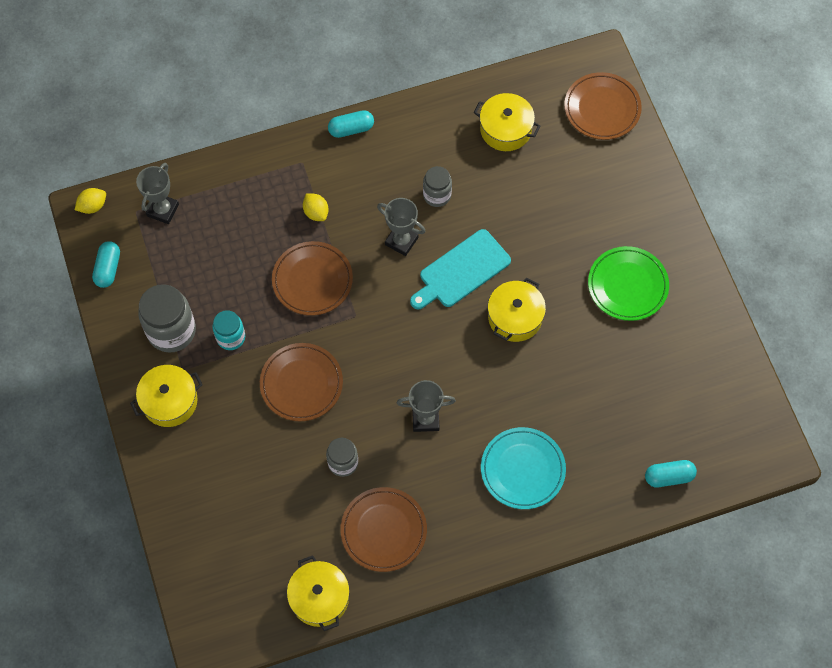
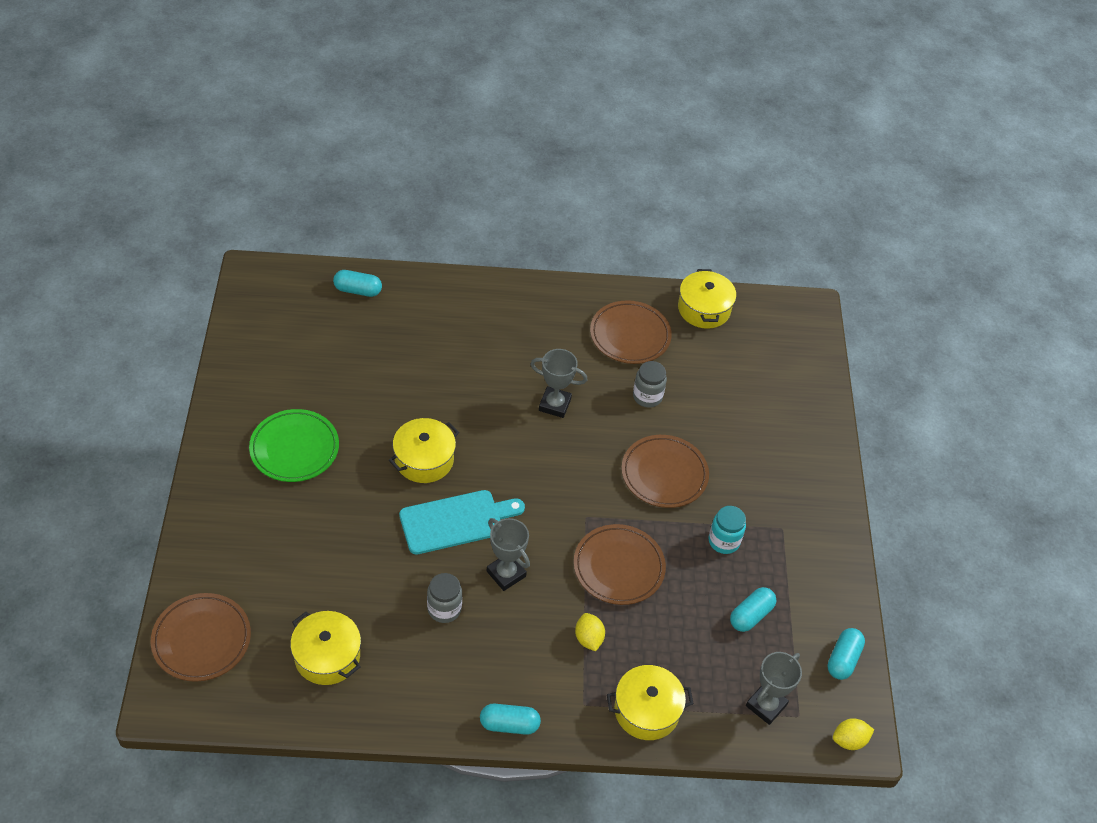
camera: 165 degrees left, 15 degrees down
yellow pot [130,365,203,427] -> yellow pot moved to [607,665,694,740]
grey jar [138,284,196,352] -> none
turquoise plate [481,427,566,509] -> none
none -> turquoise capsule [730,587,776,632]

